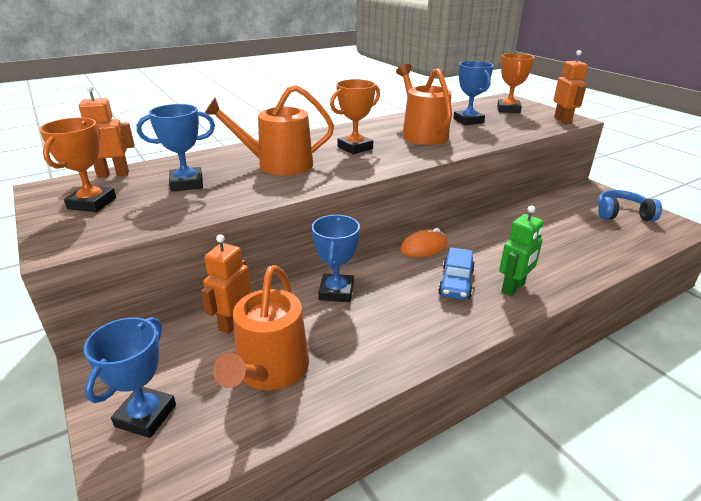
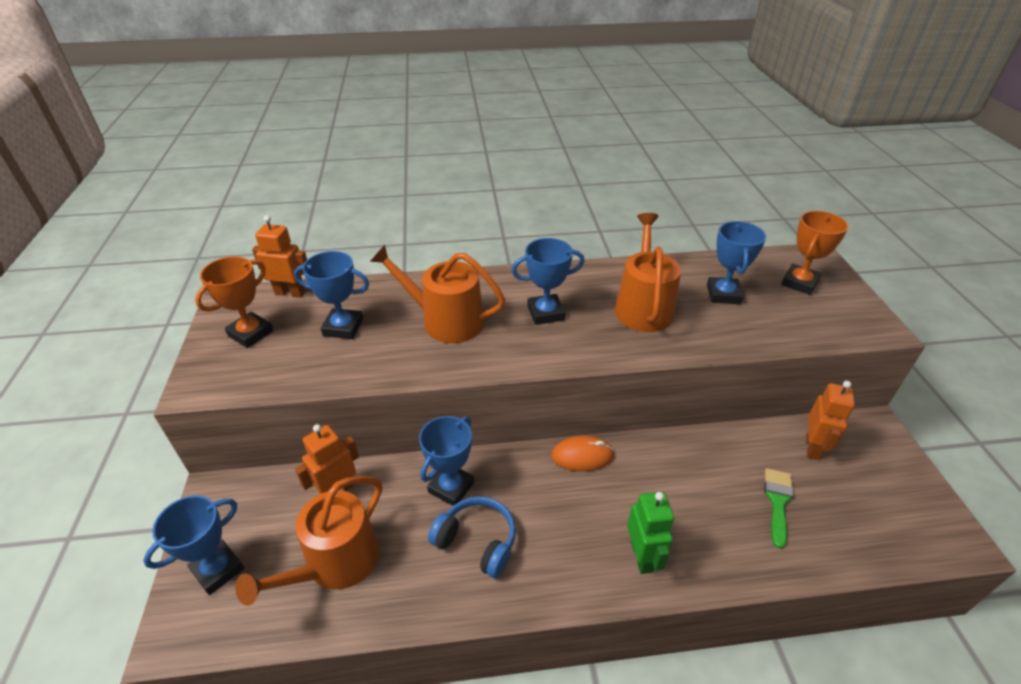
camera: 25 degrees right, 10 degrees up
orange trophy [330,79,380,154] -> blue trophy [511,238,585,325]
blue car [438,247,475,300] -> none
green robot [499,206,544,296] -> green robot turned 75 degrees counterclockwise [627,492,674,574]
orange robot [554,50,588,124] -> orange robot moved to [806,381,855,460]
blue headphones [598,190,662,221] -> blue headphones moved to [428,496,516,578]
none -> green brush [764,468,793,549]

